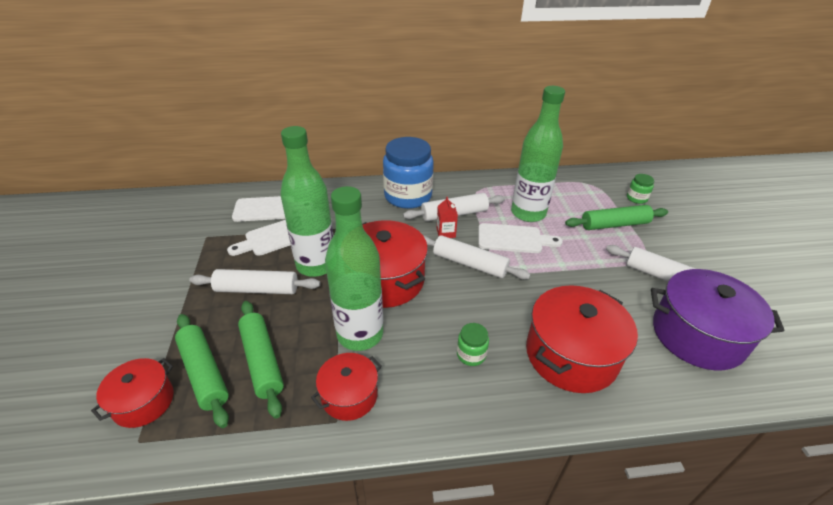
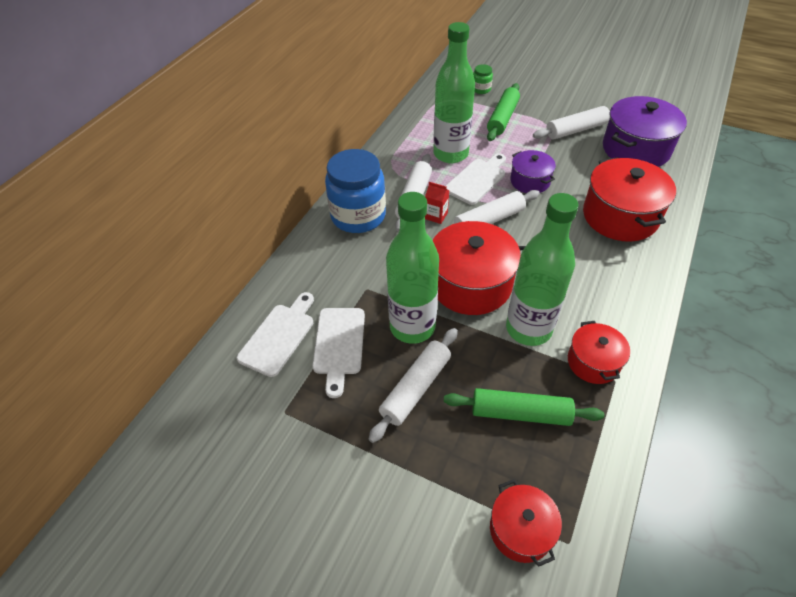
camera: 55 degrees left, 10 degrees up
green rolling pin [175,314,229,428] -> none
green jar [457,323,489,366] -> none
none -> purple pot [510,150,556,193]

